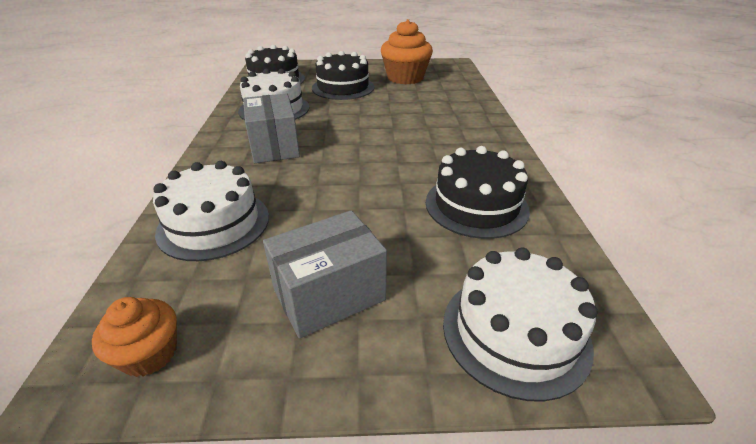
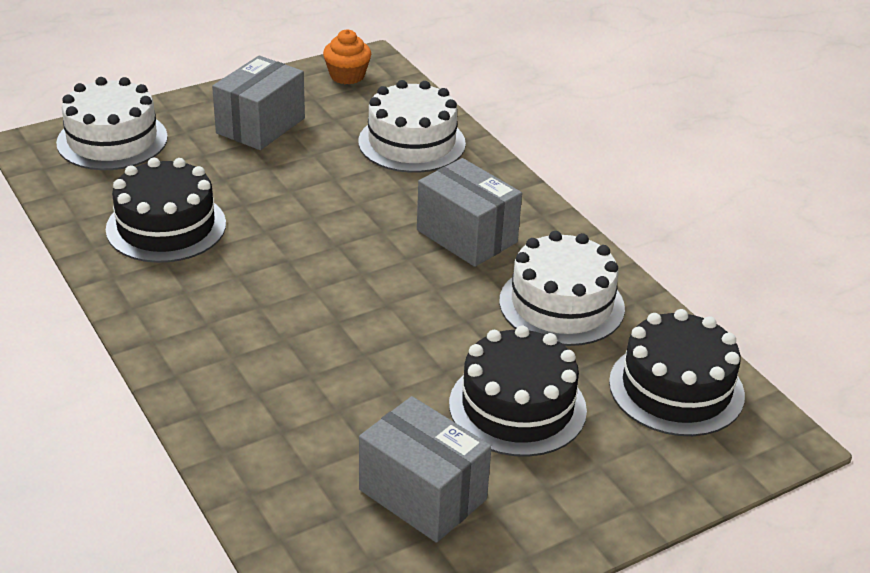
camera: 150 degrees right, 0 degrees up
orange cupcake [381,19,433,84] -> grey box [359,396,492,543]

